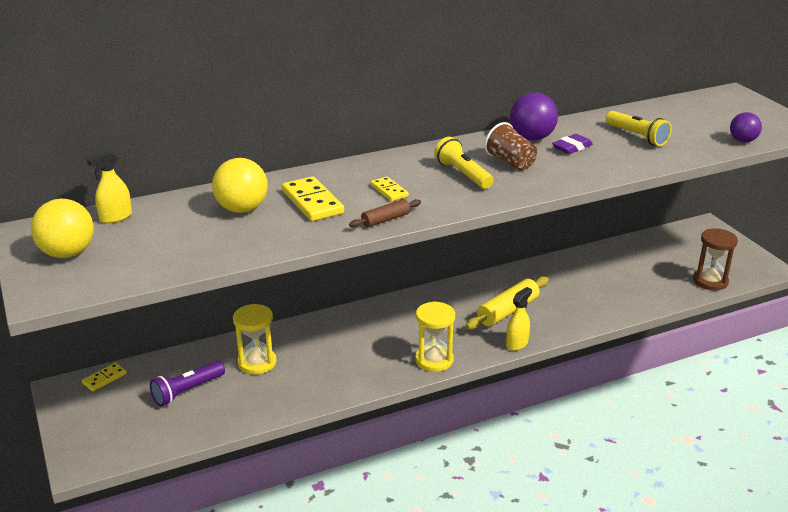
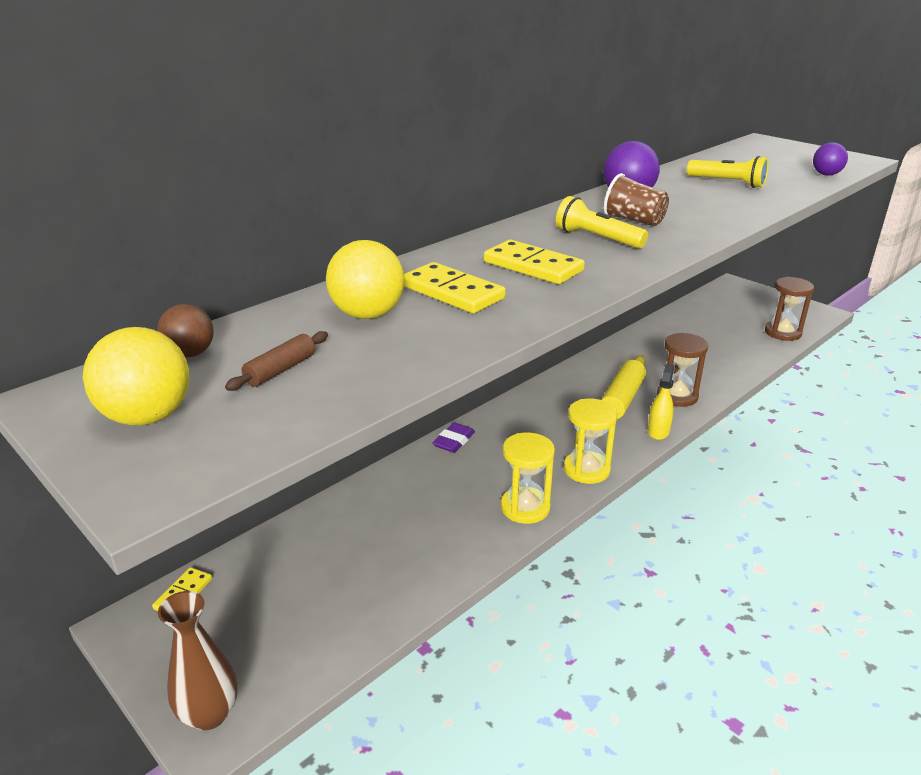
camera: 20 degrees left, 0 degrees up
yellow spray bottle [87,151,132,223] -> brown ball [157,304,214,358]
purple flashlight [150,361,225,407] -> none
yellow hourglass [233,304,277,374] -> yellow hourglass moved to [501,432,555,524]
brown rolling pin [349,199,421,228] -> brown rolling pin moved to [225,331,328,391]
yellow domino [371,177,409,201] -> yellow domino [484,240,585,284], size x1.74
purple eraser [552,134,593,154] -> purple eraser moved to [432,422,475,453]
none -> brown vase [158,591,238,730]
none -> brown hourglass [657,333,708,407]

